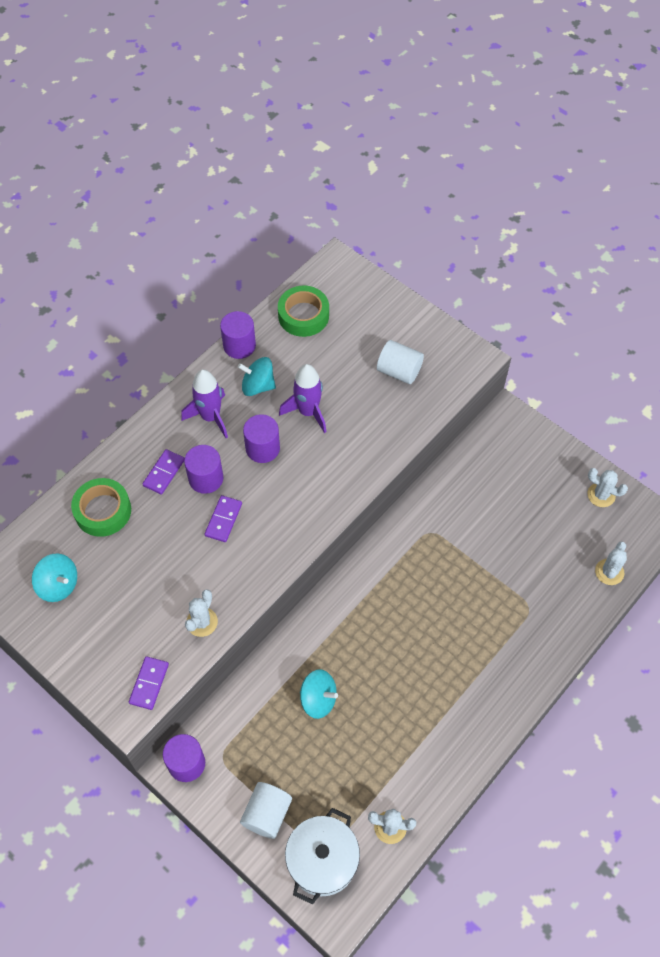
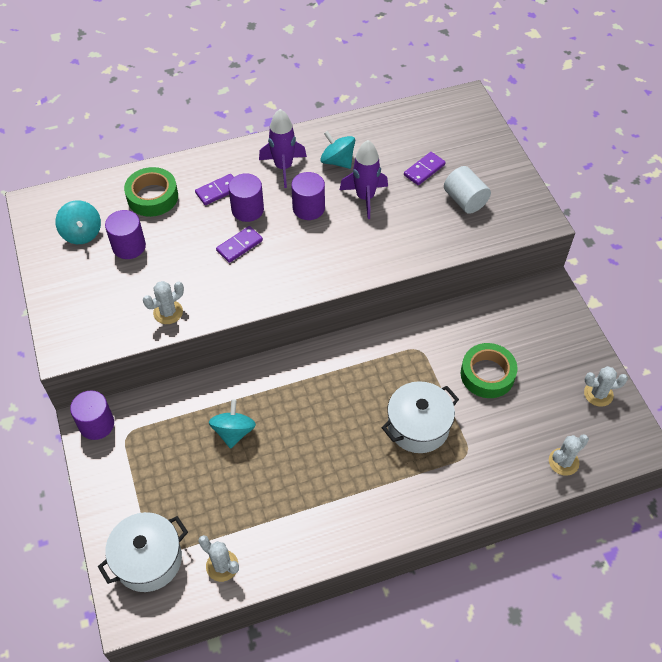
camera: 30 degrees right, 5 degrees down
purple domino [129,656,169,710] -> purple domino moved to [404,152,446,185]
purple cylinder [220,311,256,359] -> purple cylinder moved to [105,210,146,259]
white cylinder [240,782,292,839] -> none
green tape [278,286,329,337] -> green tape moved to [461,343,518,398]
turquoise spinning top [300,669,338,719] -> turquoise spinning top turned 135 degrees counterclockwise [209,399,256,449]
white cactus [588,468,628,507] -> white cactus turned 60 degrees counterclockwise [584,366,628,407]
none -> white pot [382,381,459,453]

